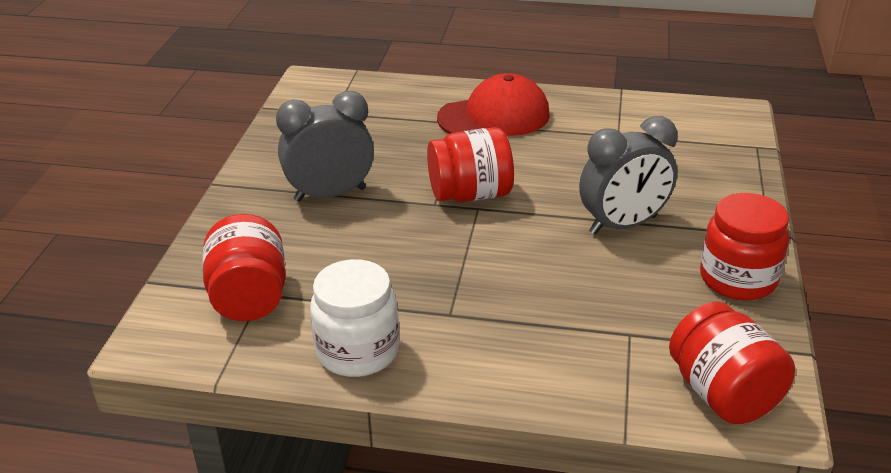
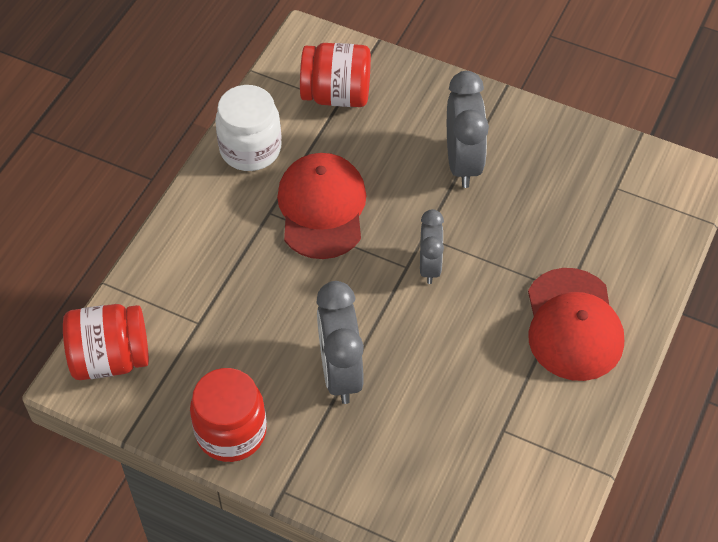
camera: 105 degrees right, 20 degrees up
red jar [427,127,514,202] -> grey clock [420,209,444,284]
none -> red cap [277,153,366,259]

